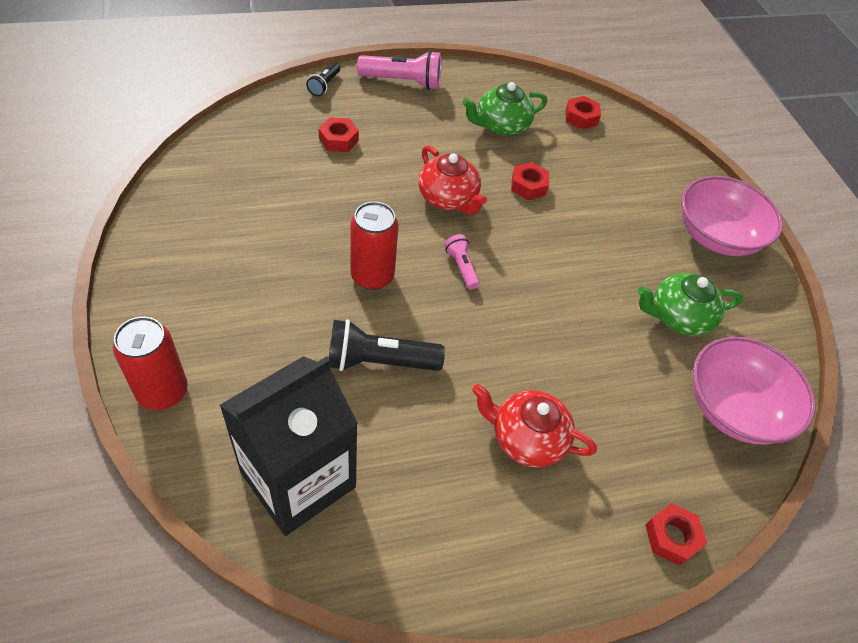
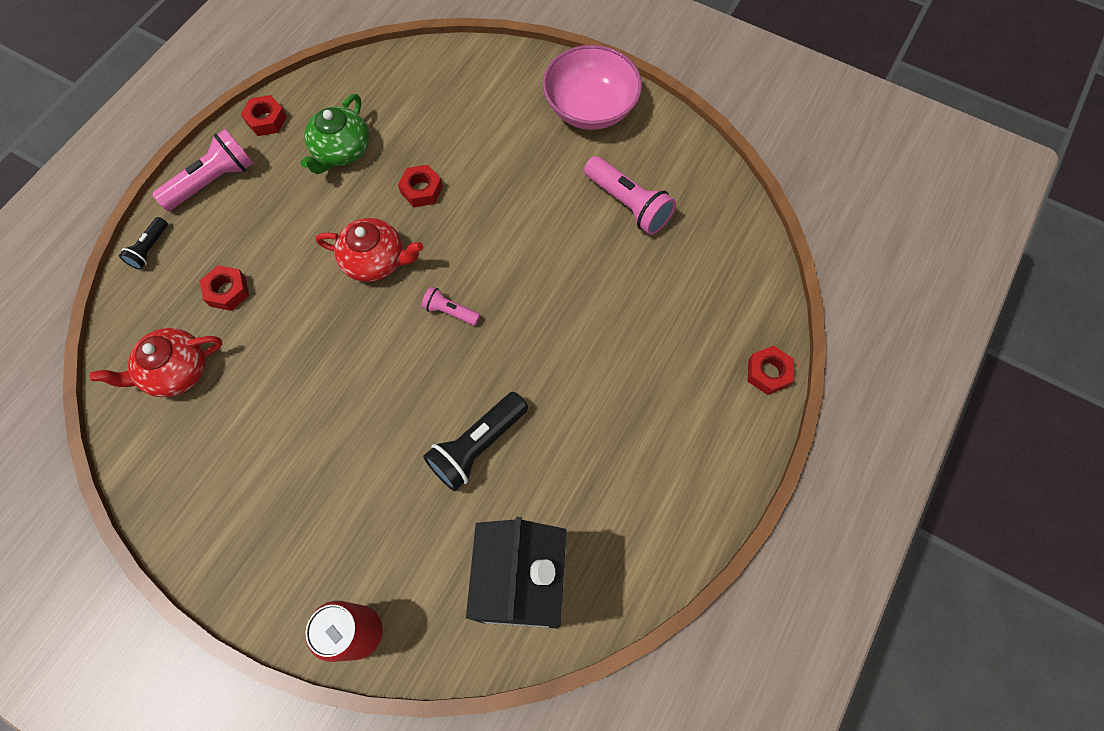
camera: 40 degrees left, 15 degrees up
black flashlight [306,62,340,96] -> black flashlight turned 45 degrees clockwise [119,217,168,270]
red can [350,201,399,290] -> none
red teapot [472,384,597,468] -> red teapot moved to [90,328,222,397]
red nut [565,96,601,129] -> red nut moved to [241,95,287,136]
green teapot [637,273,743,336] -> pink flashlight [584,156,676,235]
pink bowl [693,337,816,445] -> none

